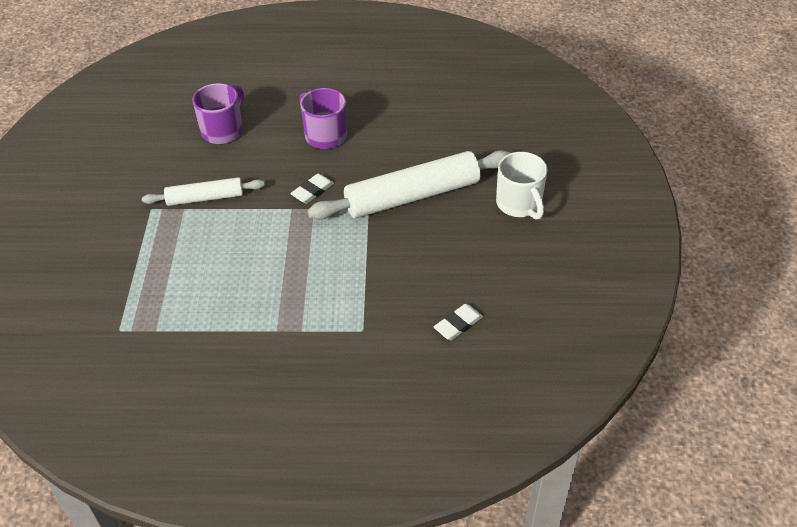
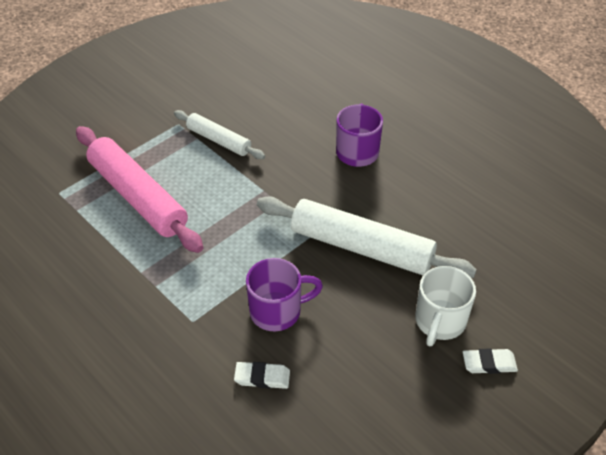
camera: 45 degrees right, 0 degrees up
purple mug [192,83,244,144] -> purple mug moved to [246,258,323,331]
white eraser [290,173,334,204] -> white eraser moved to [463,348,518,374]
none -> pink rolling pin [76,126,203,253]

